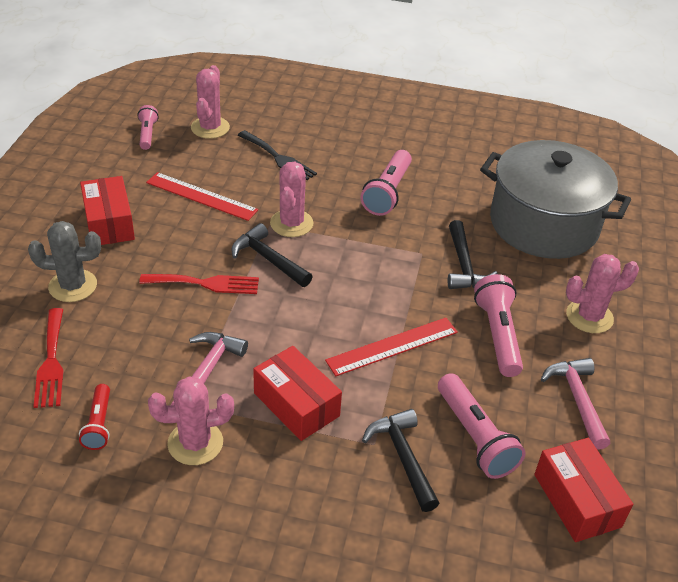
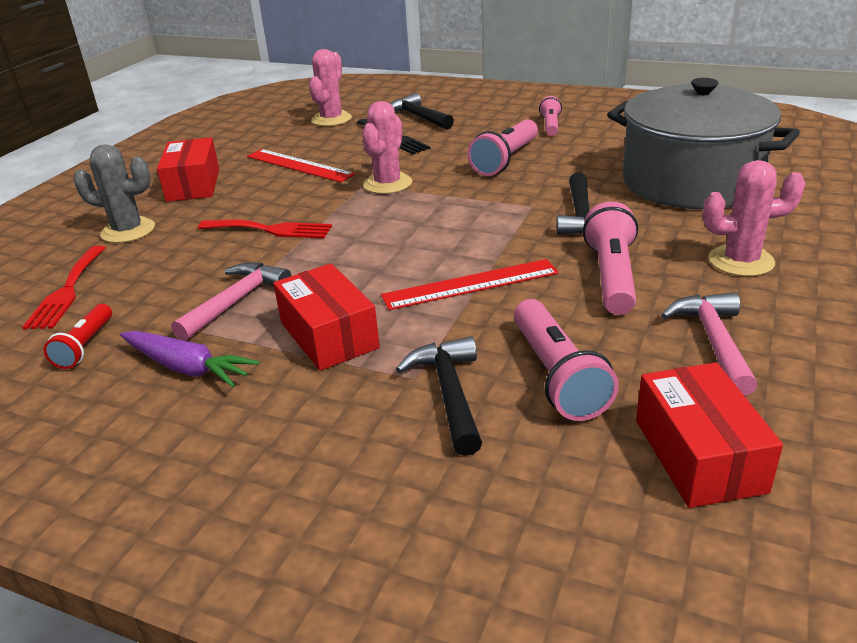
camera: 15 degrees right, 10 degrees down
pink flashlight [137,105,159,150] -> pink flashlight moved to [539,96,562,136]
pink cactus [148,376,234,465] -> purple carrot [120,331,260,388]
black hammer [231,223,313,287] -> black hammer moved to [389,93,454,130]

